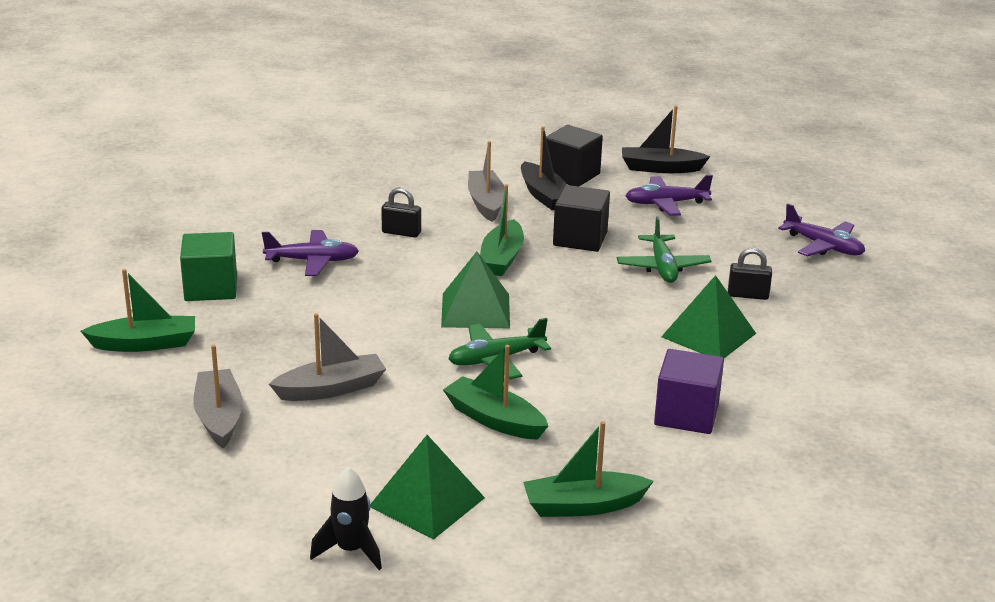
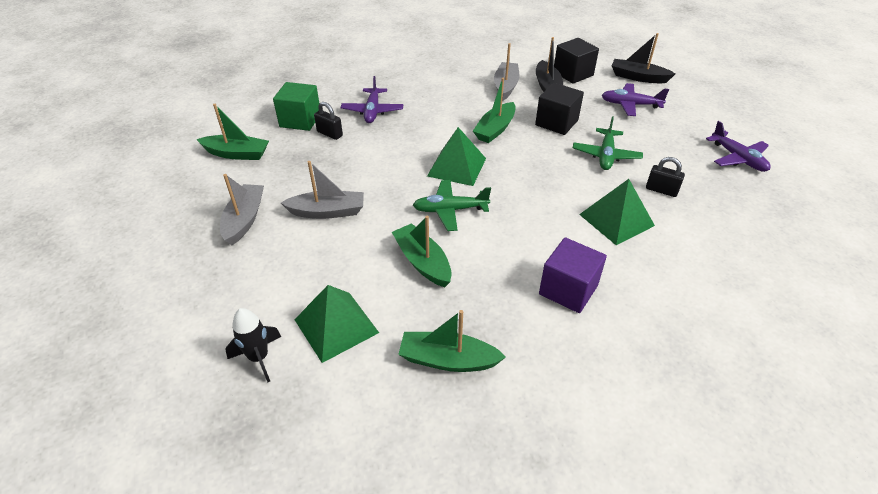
camera: 20 degrees right, 15 degrees up
purple plane [262,230,359,276] -> purple plane turned 75 degrees clockwise [340,76,403,123]
black padlock [381,187,421,237] -> black padlock moved to [314,102,343,140]

